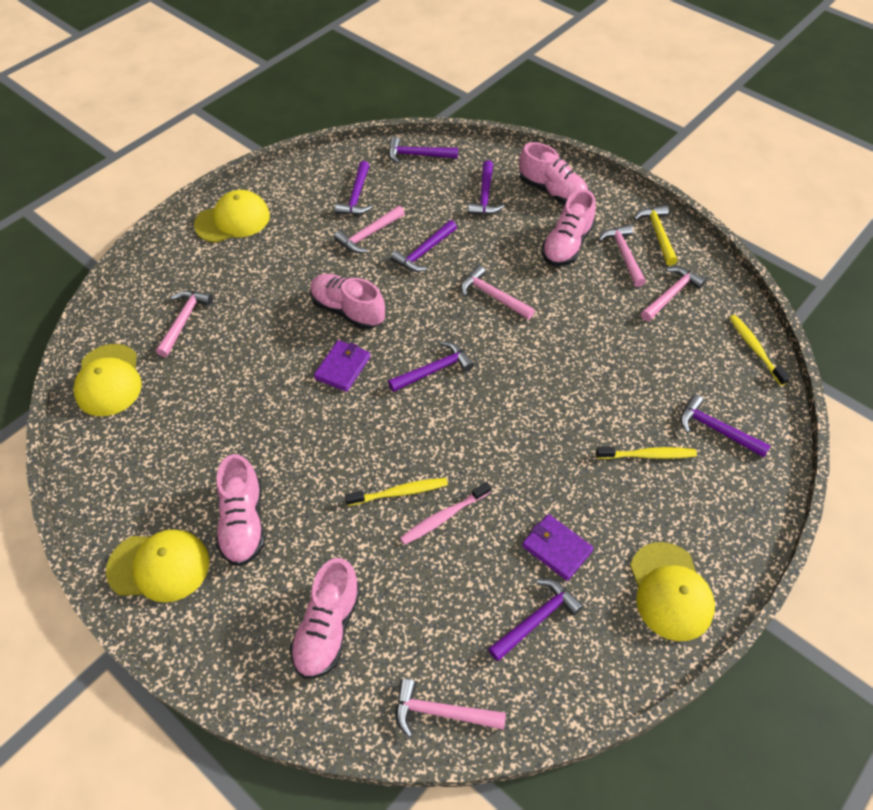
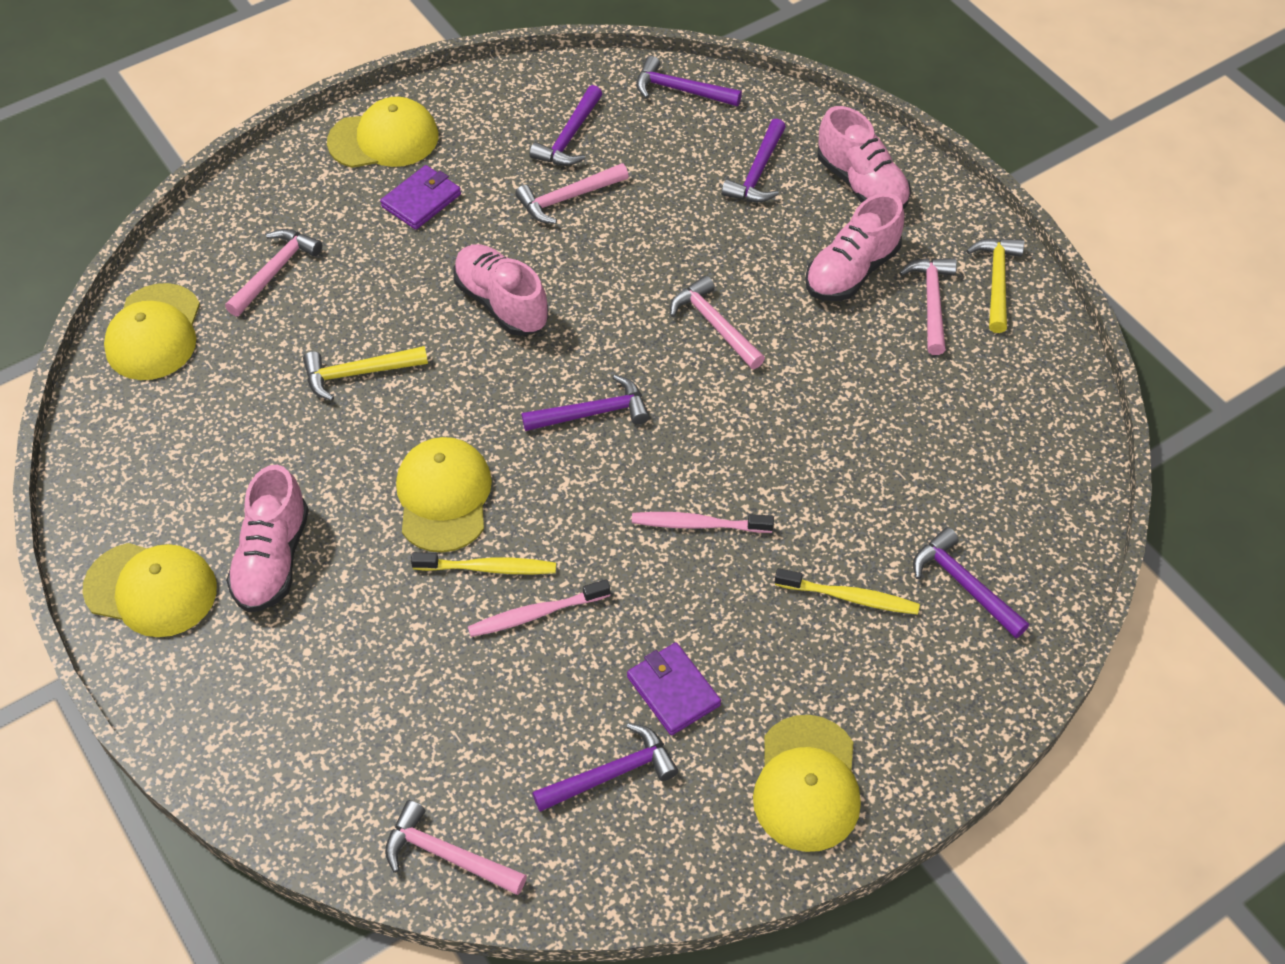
camera: 15 degrees right, 0 degrees up
pink shoe [290,558,361,679] -> none
purple wallet [314,340,371,392] -> purple wallet moved to [380,165,461,230]
purple hammer [391,220,457,272] -> none
pink hammer [641,267,706,321] -> none
yellow toothbrush [729,315,790,386] -> none
none -> yellow hammer [303,346,428,401]
none -> yellow cap [396,437,492,553]
none -> pink toothbrush [632,512,774,533]

